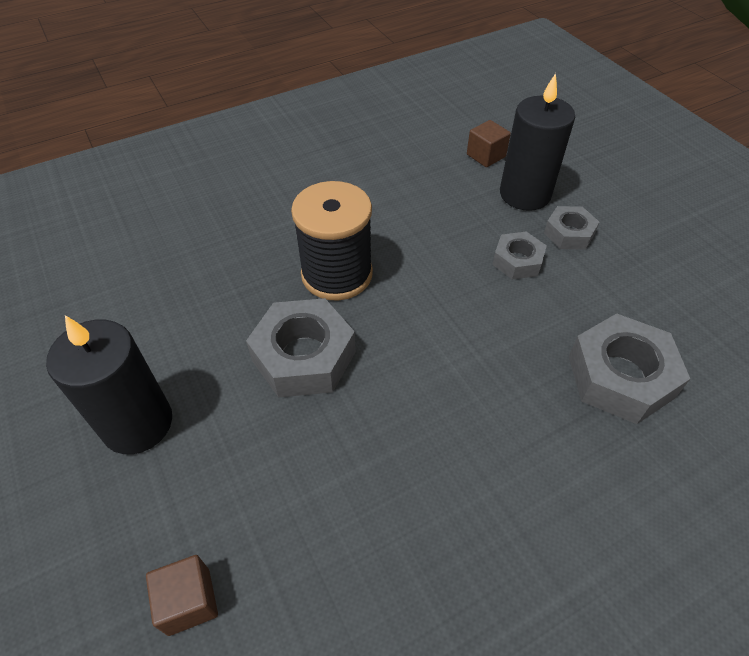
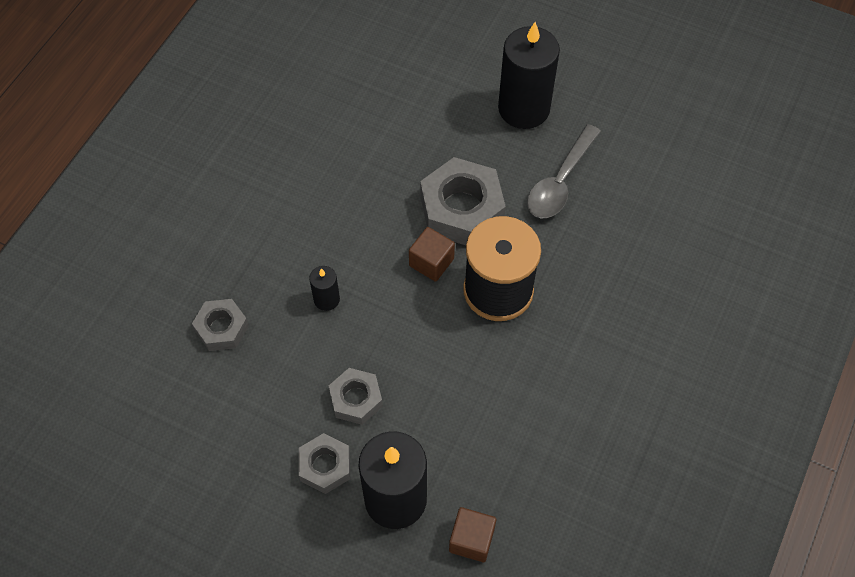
camera: 145 degrees right, 10 degrees up
brown cube [146,555,218,636] -> brown cube moved to [409,227,455,282]
grey nut [568,313,690,424] -> grey nut [192,299,249,351], size x0.58
none -> black candle [309,266,340,311]
none -> grey spoon [527,124,601,219]

